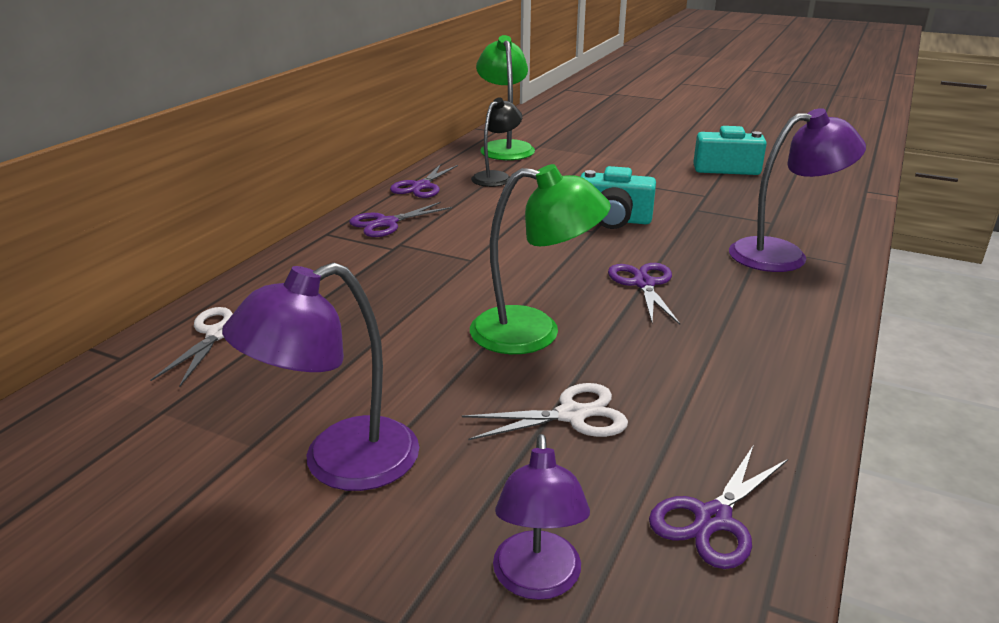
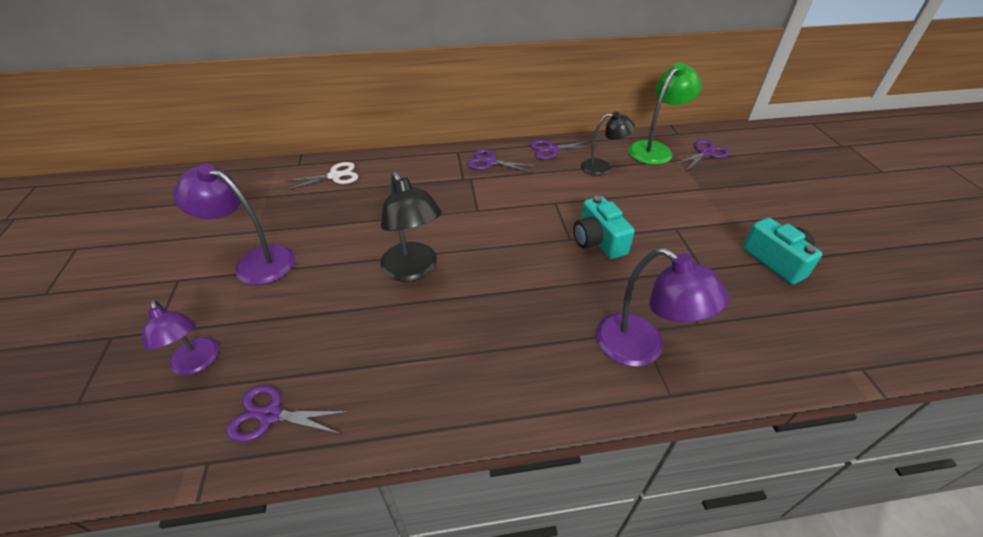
camera: 55 degrees right, 15 degrees up
white scissors [462,383,628,440] -> none
green lamp [470,164,611,354] -> black lamp [380,172,442,282]
purple lamp [493,434,590,600] -> purple lamp turned 90 degrees counterclockwise [142,300,219,375]
purple scissors [608,263,680,325] -> purple scissors moved to [673,139,730,171]

